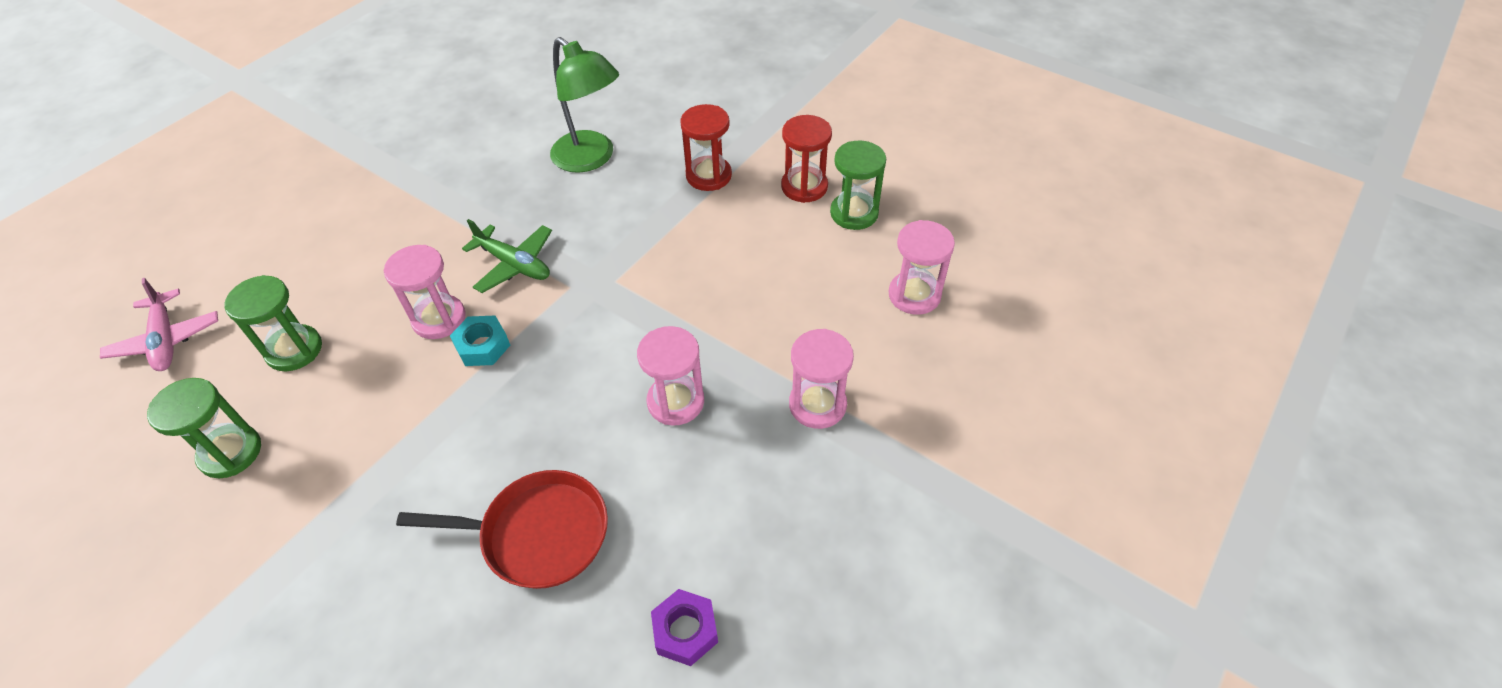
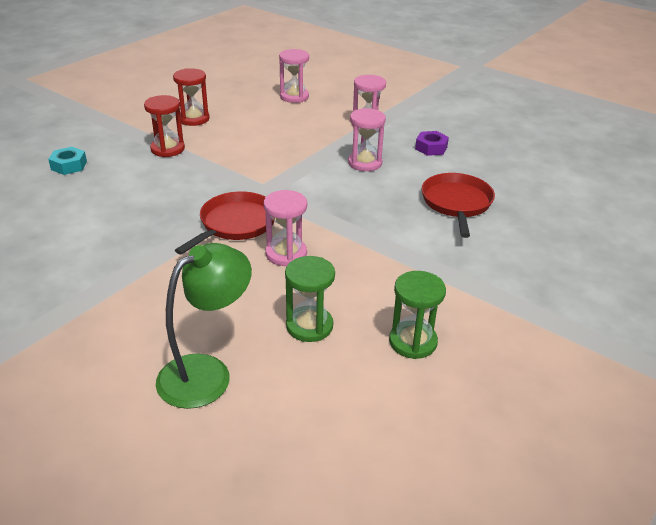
camera: 90 degrees left, 15 degrees down
pink plane [100,278,218,371] -> none
turquoise nut [450,315,510,366] -> turquoise nut moved to [48,147,87,175]
green plane [462,219,552,293] -> red pan [175,191,274,255]
green lamp [550,37,619,173] -> green lamp moved to [156,243,252,409]
purple nut [651,589,718,666] -> purple nut moved to [415,131,449,156]
green hourglass [830,141,886,230] -> none

